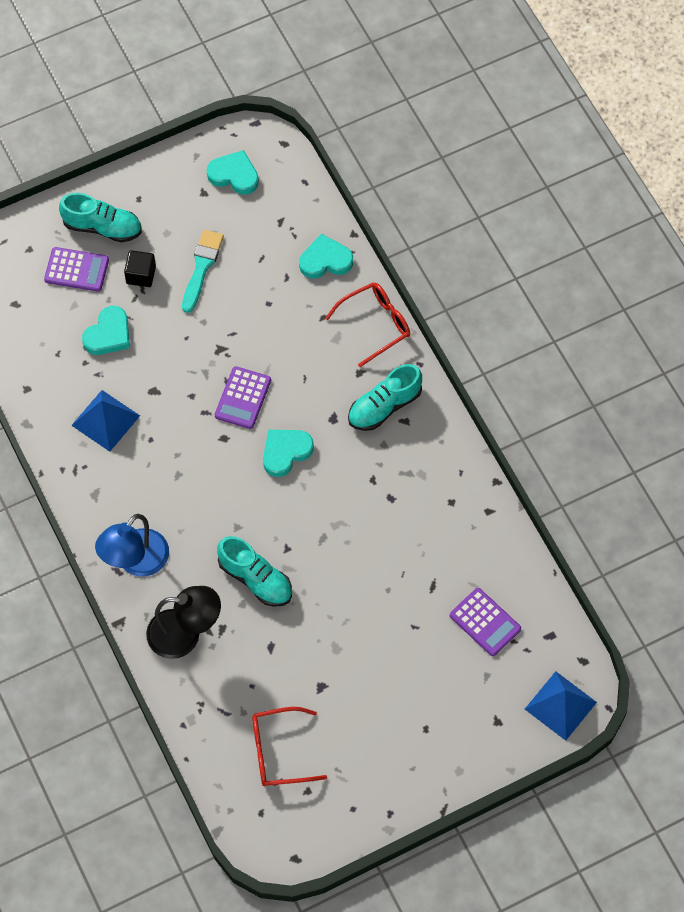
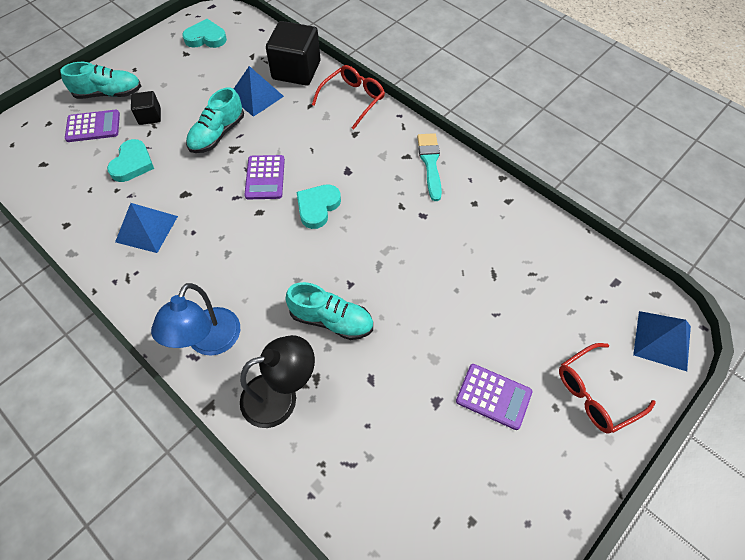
camera: 20 degrees left, 5 degrees down
turquoise brush [182,230,224,313] -> turquoise brush moved to [417,133,442,201]
red glasses [252,707,327,786] -> red glasses moved to [559,343,656,434]
turquoise heart [299,234,353,279] -> black cube [266,21,320,86]
turquoise shoe [348,364,422,431] -> turquoise shoe moved to [186,87,244,153]
purple calculator [450,588,521,656] -> purple calculator moved to [456,364,533,430]
none -> blue pyramid [234,66,284,117]

